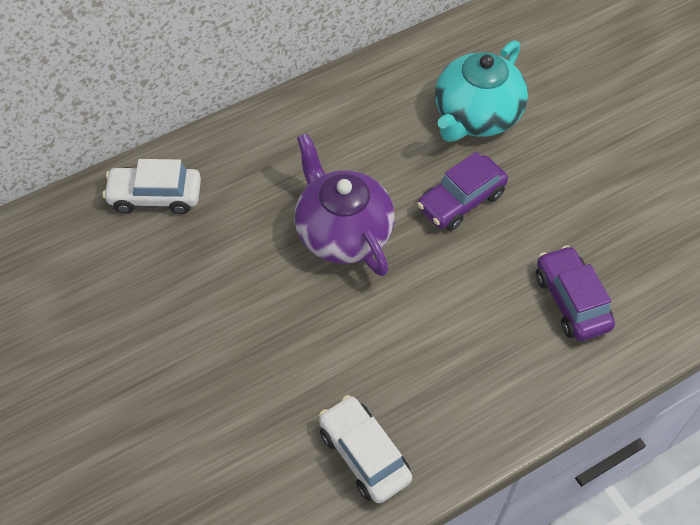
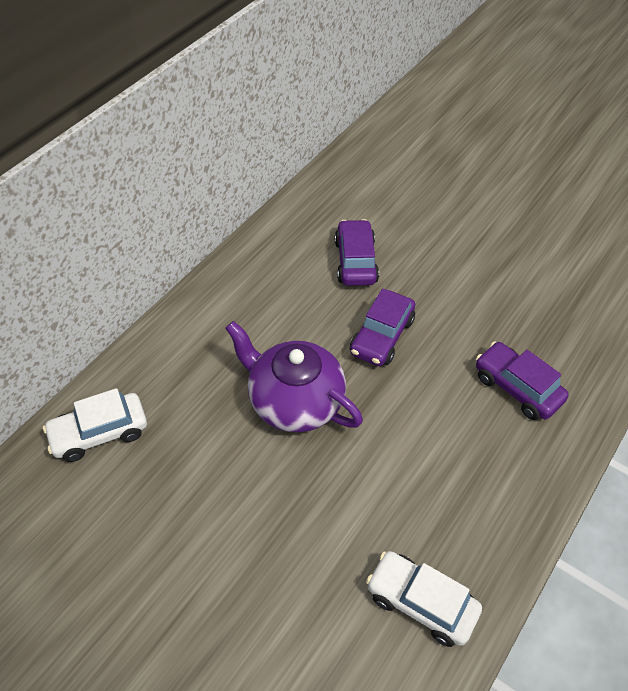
camera: 25 degrees left, 5 degrees down
turquoise teapot [435,40,528,142] -> purple car [335,219,379,286]

